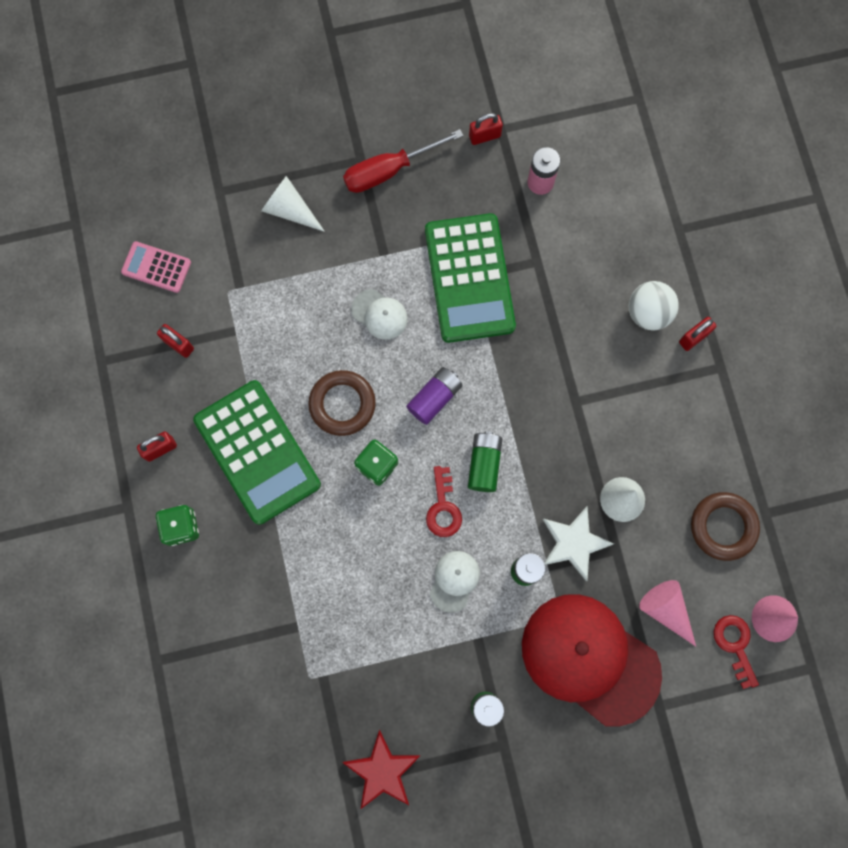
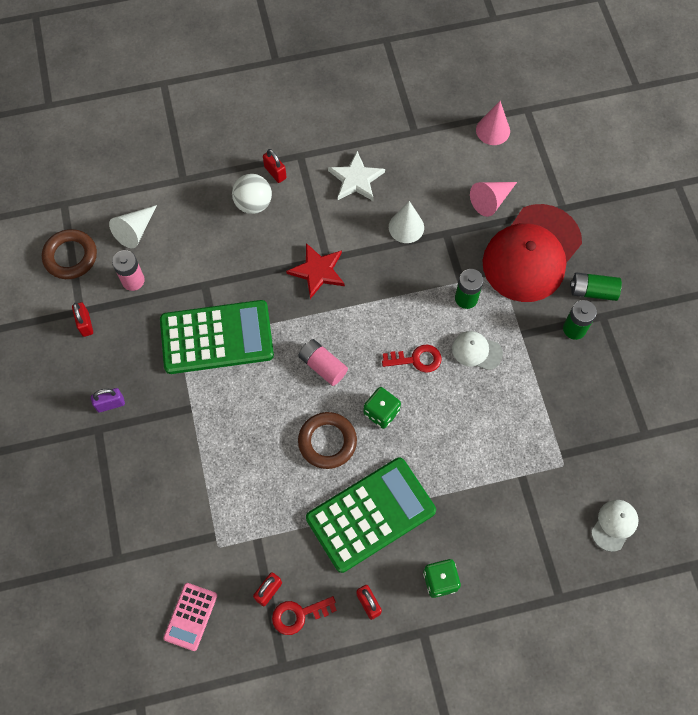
camera: 90 degrees left, 10 degrees down
white cone [261,176,325,232] -> white cone moved to [109,205,157,248]
red screwdriver [343,129,463,193] -> purple padlock [91,388,125,412]
red star [343,730,420,810] -> red star moved to [286,243,345,299]
white cap [351,289,408,340] -> white cap moved to [591,500,639,552]
purple battery [406,367,462,425] -> pink battery [298,339,348,386]
green battery [468,431,502,492] -> green battery moved to [570,272,622,301]
white star [543,506,614,581] -> white star moved to [328,151,385,201]
brown ring [691,492,760,561] -> brown ring moved to [42,229,97,279]
red key [714,615,759,689] -> red key moved to [272,596,337,635]

